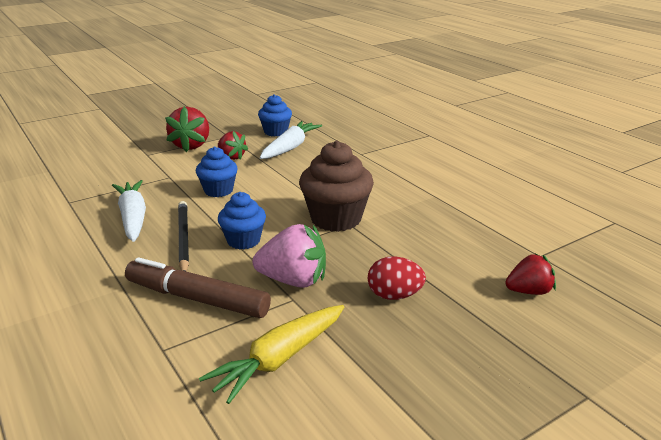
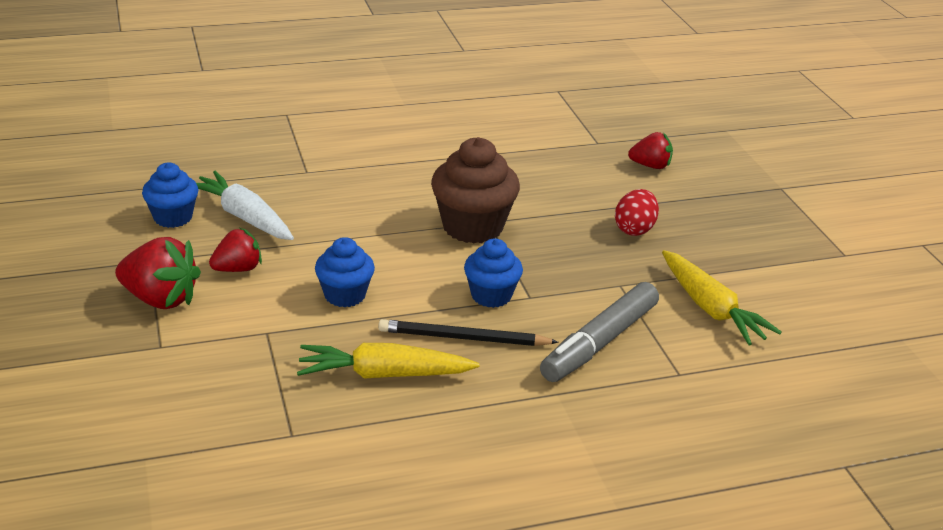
camera: 75 degrees left, 5 degrees up
white carrot [112,180,146,242] -> yellow carrot [297,343,480,379]
brown marker [125,257,271,318] -> grey marker [540,282,659,382]
pink strawberry [253,224,326,288] -> none
red strawberry [505,254,556,295] -> red strawberry turned 90 degrees clockwise [628,132,673,169]

